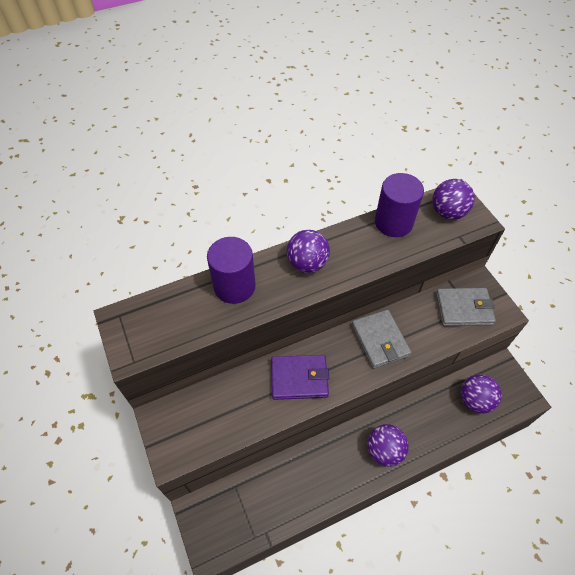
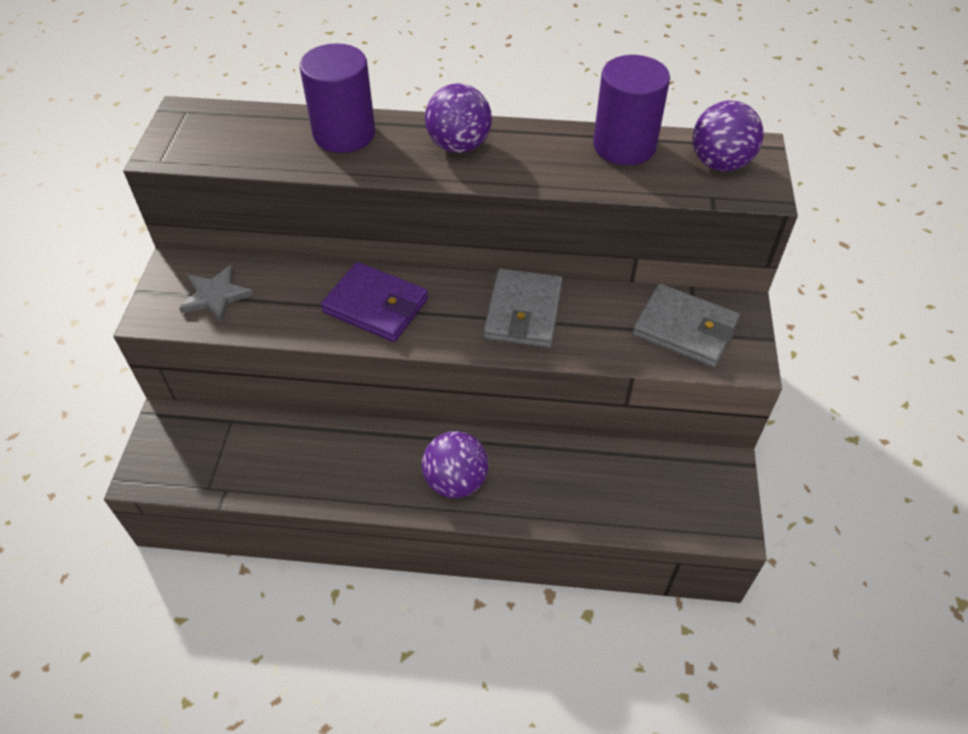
camera: 30 degrees right, 5 degrees down
purple ball [461,374,502,414] -> none
none -> grey star [179,265,254,323]

